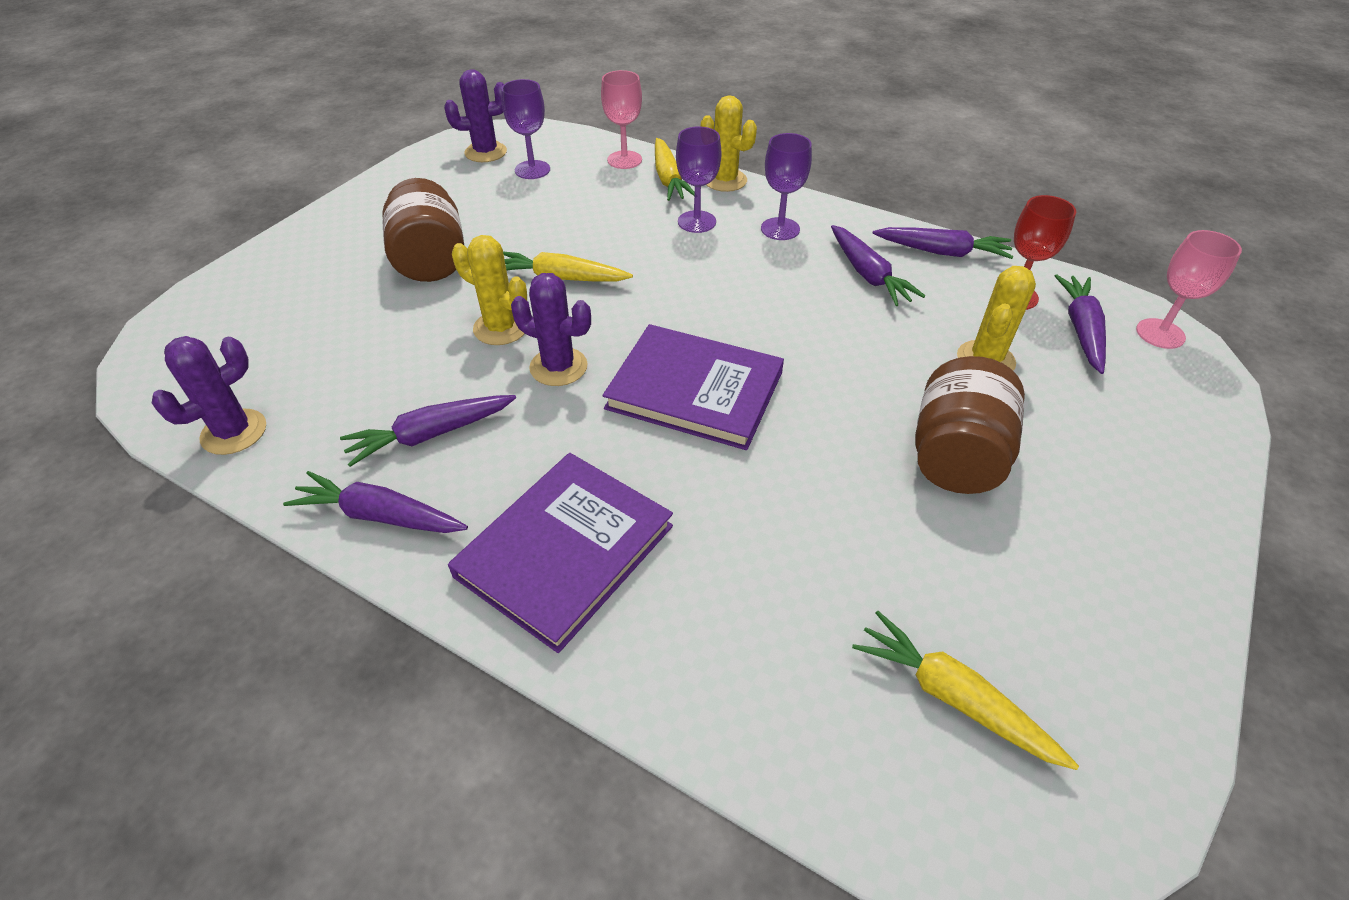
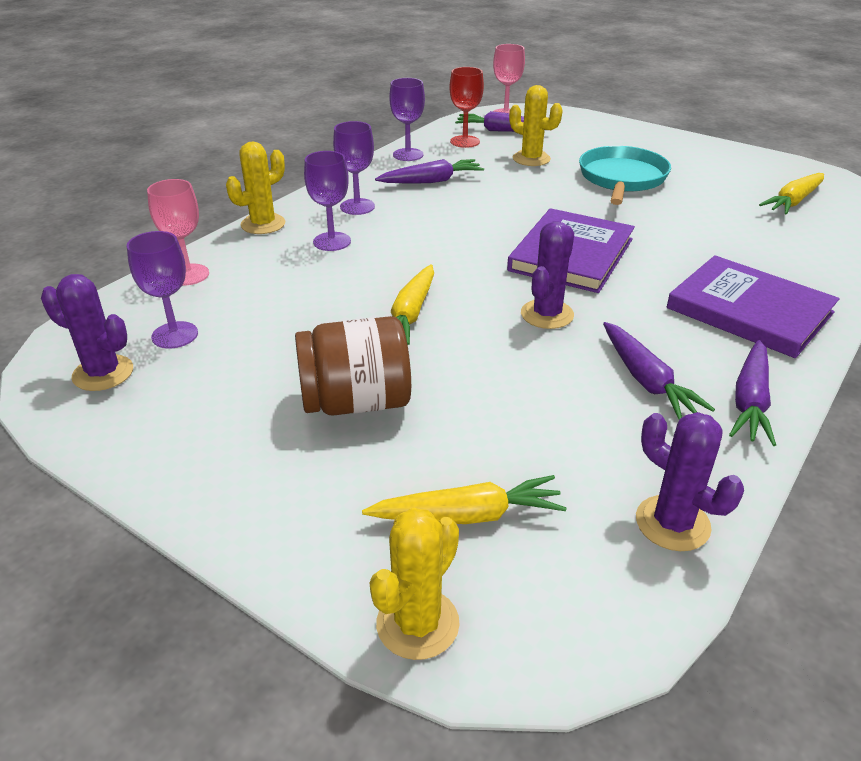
camera: 85 degrees left, 10 degrees down
purple cactus [444,69,507,162] -> purple cactus turned 60 degrees counterclockwise [41,274,133,391]
yellow cactus [452,235,527,345] -> yellow cactus moved to [369,508,460,660]
yellow carrot [655,138,695,201] -> yellow carrot moved to [362,475,567,524]
purple carrot [873,227,1014,259] -> purple goblet [389,78,425,161]
brown jar [915,356,1025,494] -> turquoise pan [579,146,671,205]

